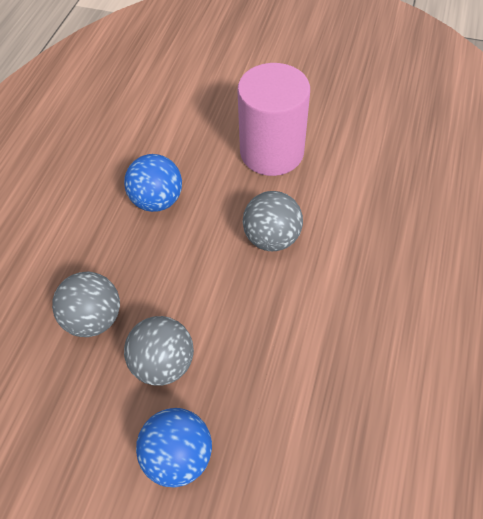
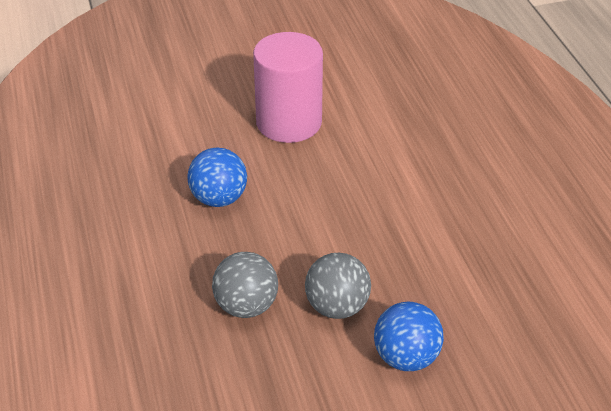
camera: 35 degrees left, 15 degrees down
grey ball [243,191,303,251] -> none

